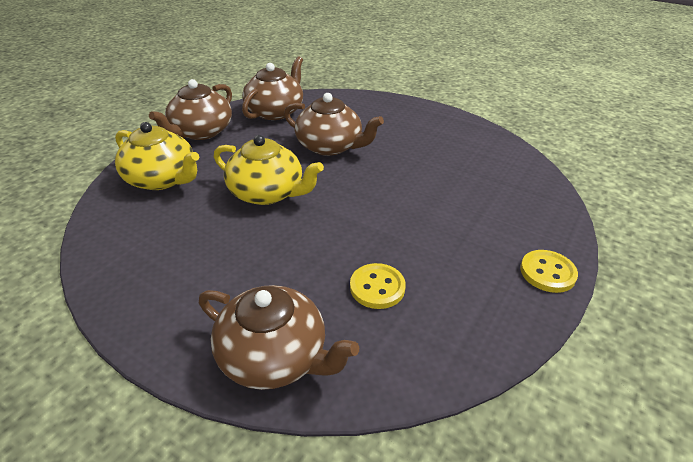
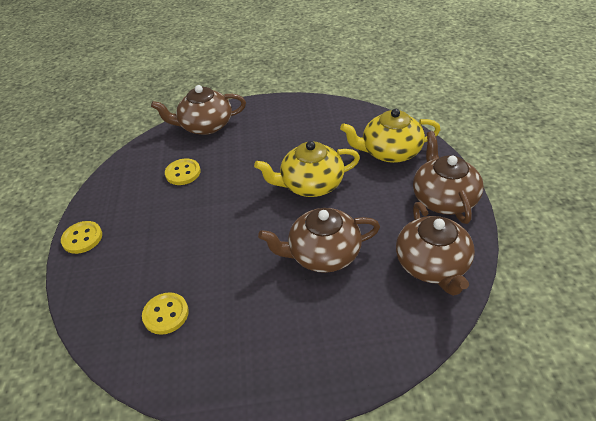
camera: 145 degrees right, 5 degrees up
none -> yellow button [142,292,189,335]

